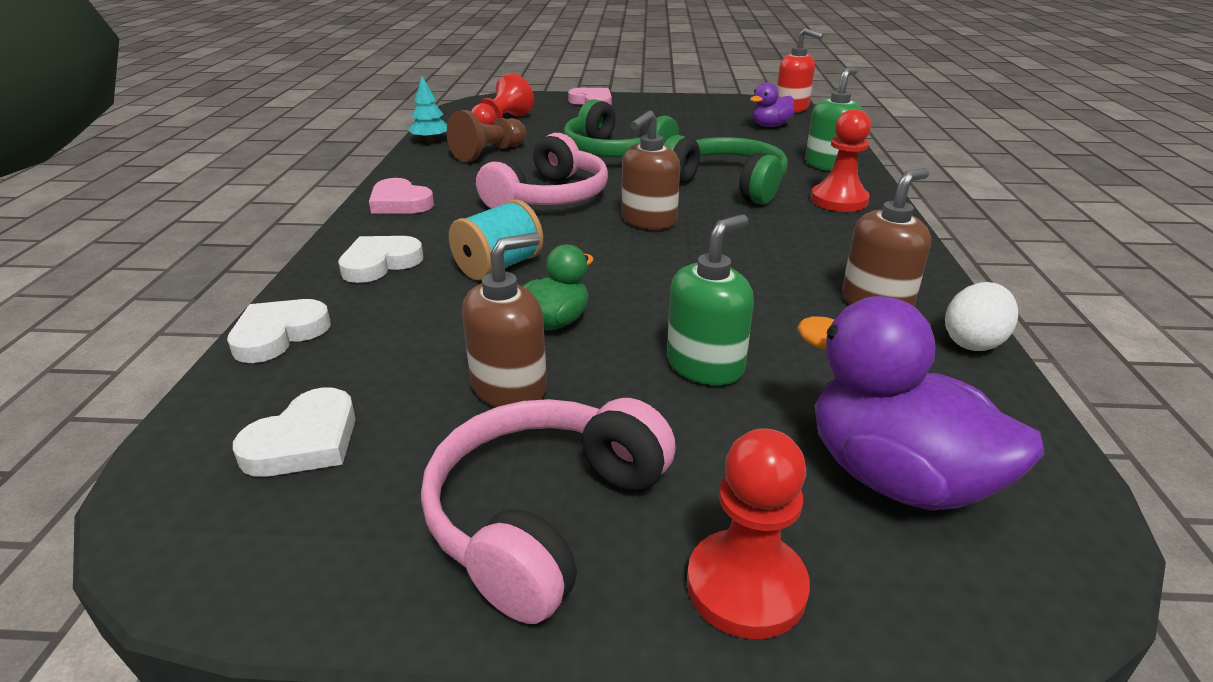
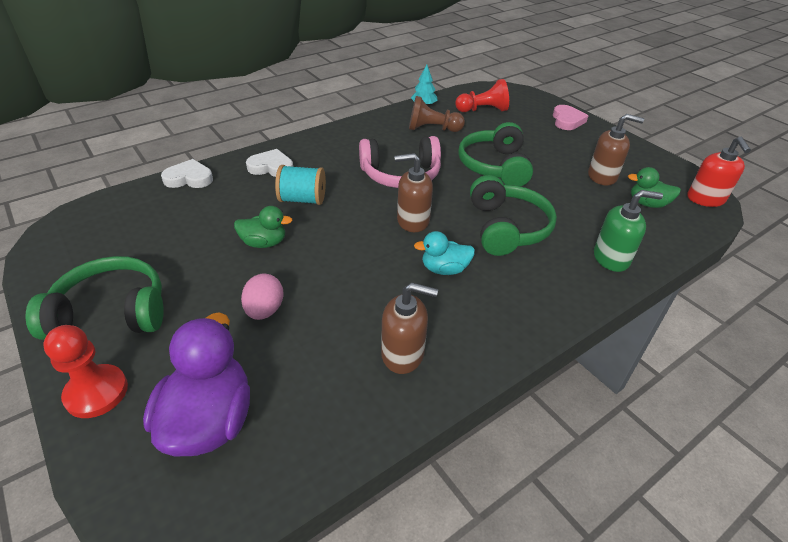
camera: 50 degrees right, 10 degrees up
white heart [233,387,356,477] -> none
pink heart [369,178,434,213] -> none
pink headphones [421,398,676,624] -> green headphones [26,256,164,340]
brown soap dispenser [462,233,547,407] -> brown soap dispenser moved to [588,114,644,186]
green soap dispenser [667,215,754,385] -> pink egg [241,274,283,320]
purple duck [750,82,795,127] -> green duck [628,167,681,208]
red pawn [811,109,871,212] -> none
white egg [945,282,1018,351] -> none
none -> turquoise duck [414,231,475,275]

